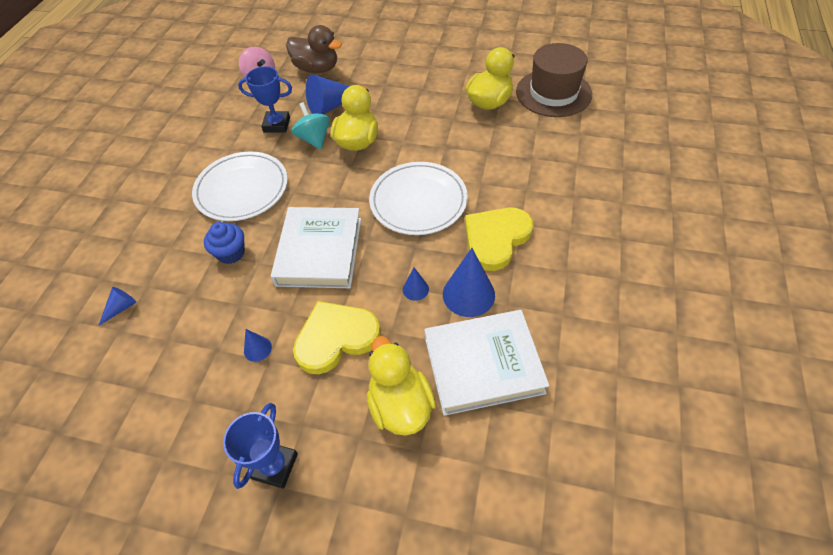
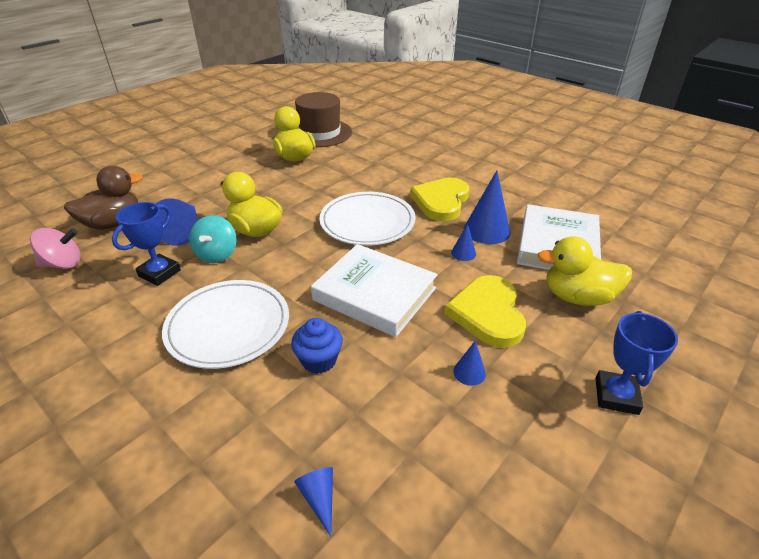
camera: 65 degrees left, 15 degrees down
blue trophy [223,403,298,489] -> blue trophy turned 60 degrees clockwise [596,311,678,415]
turquoise spinning top [292,102,330,150] -> turquoise spinning top turned 90 degrees counterclockwise [189,215,237,263]
yellow heart [465,208,533,271] -> yellow heart turned 45 degrees clockwise [410,177,469,221]

